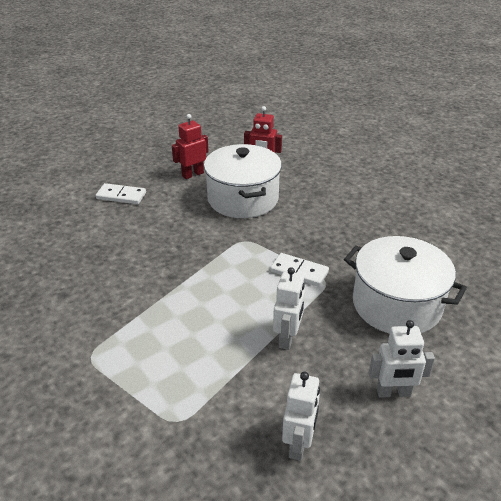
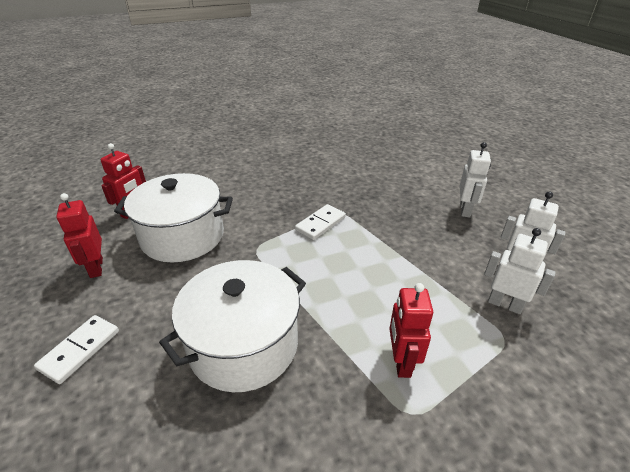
camera: 75 degrees left, 0 degrees up
white robot [273,267,305,350] -> white robot moved to [484,228,556,314]
white pot [344,236,467,334] -> white pot moved to [159,260,306,392]
none -> red robot [389,283,433,378]

